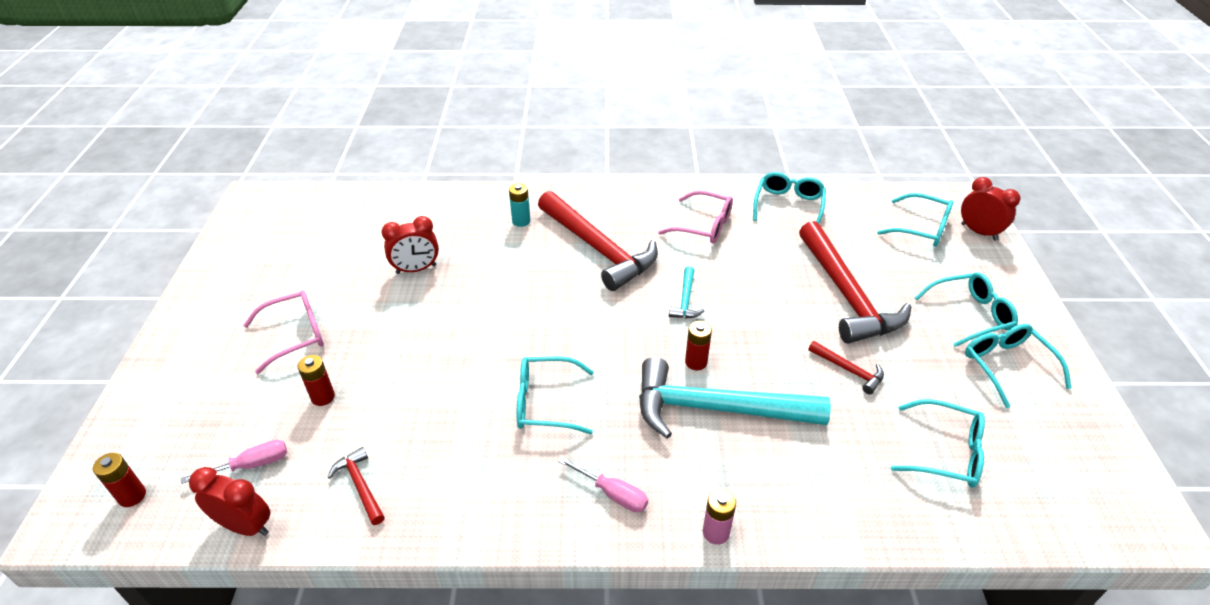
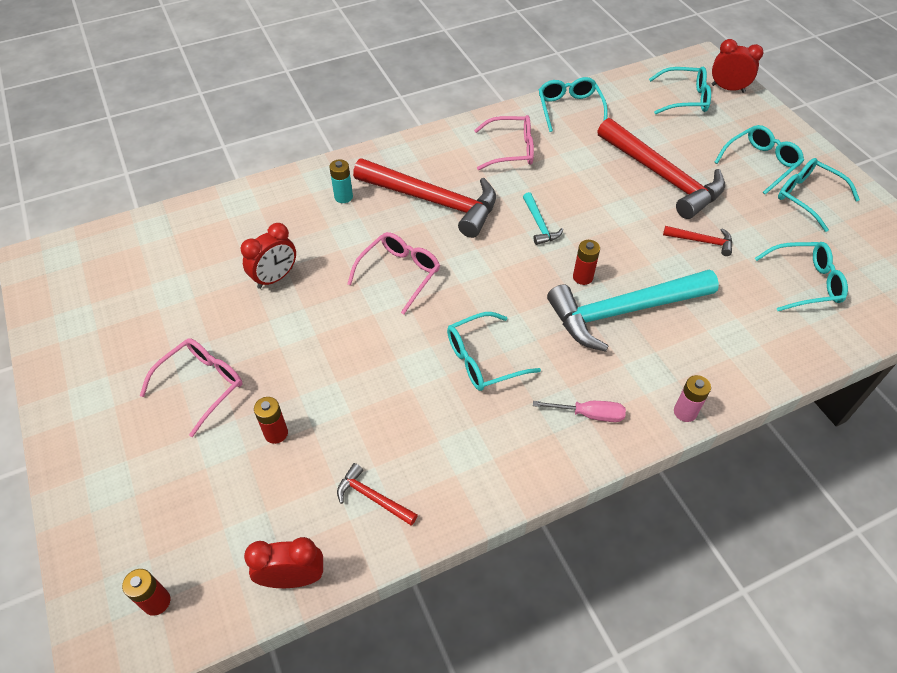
camera: 25 degrees left, 10 degrees up
pink screwdriver [181,440,287,484] -> none
none -> pink glasses [348,232,440,314]

